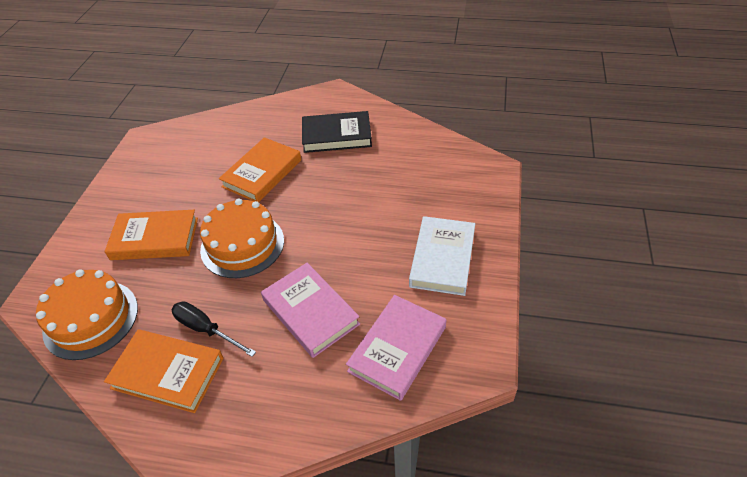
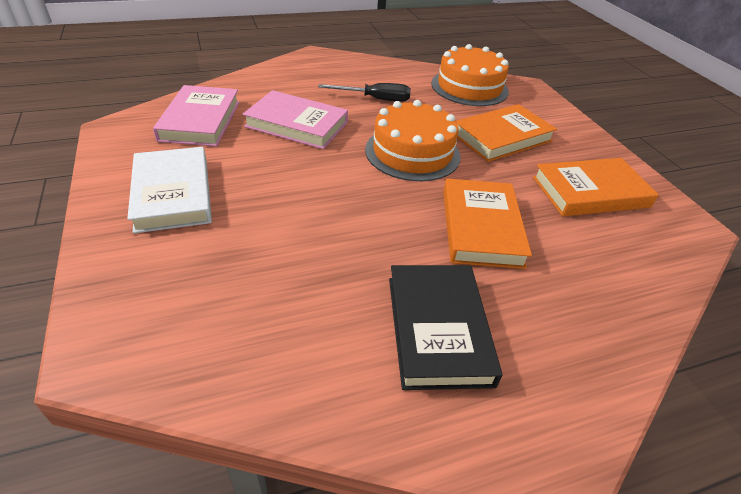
camera: 145 degrees right, 5 degrees down
orange book [104,329,224,413] -> orange book moved to [533,158,659,216]
black book [302,111,372,153] -> black book turned 60 degrees counterclockwise [389,265,503,390]

